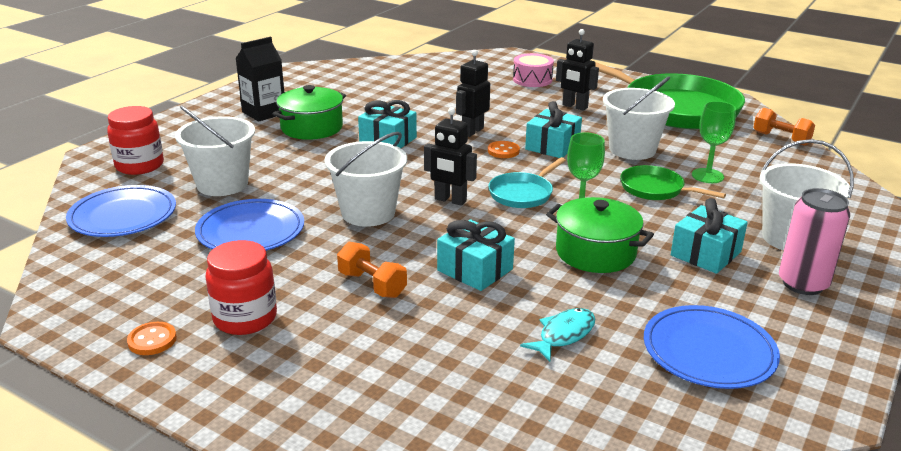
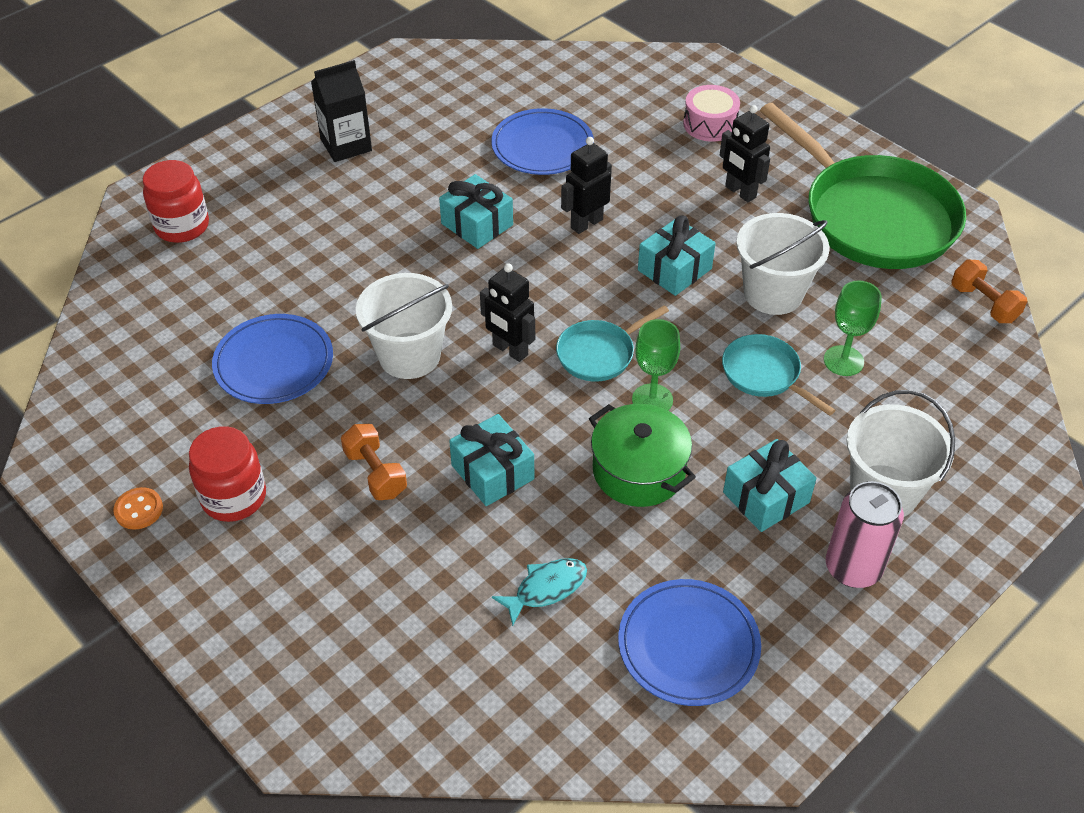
camera: 15 degrees right, 20 degrees up
blue plate [66,185,176,237] -> blue plate moved to [491,108,594,175]
white bucket [175,106,255,196] -> none
green pot [272,85,346,140] -> none
orange button [488,141,520,158] -> none
green pan [620,165,726,200] -> turquoise pan [722,334,835,416]

